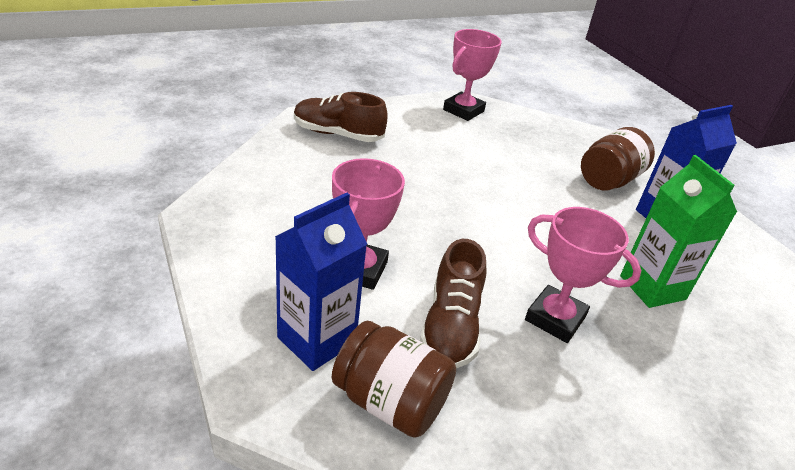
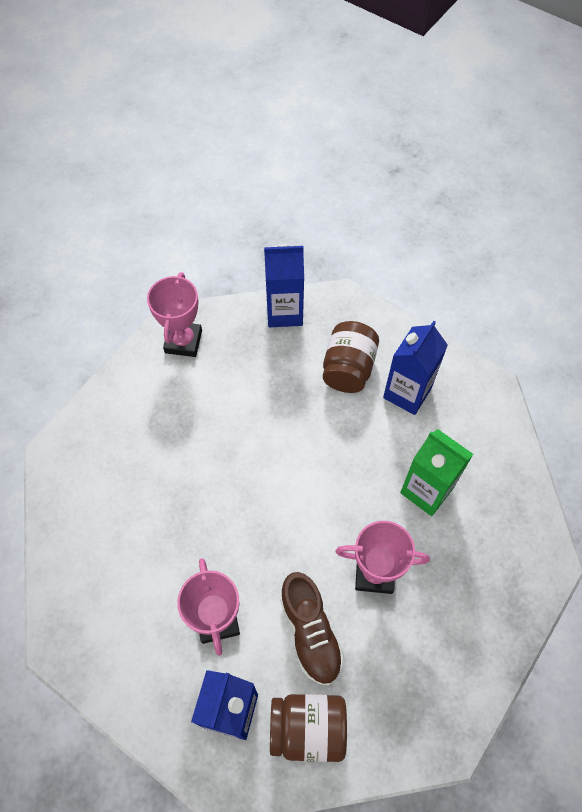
camera: 25 degrees left, 25 degrees up
brown shoe [294,92,388,142] -> none
none -> blue carton [264,244,304,327]

